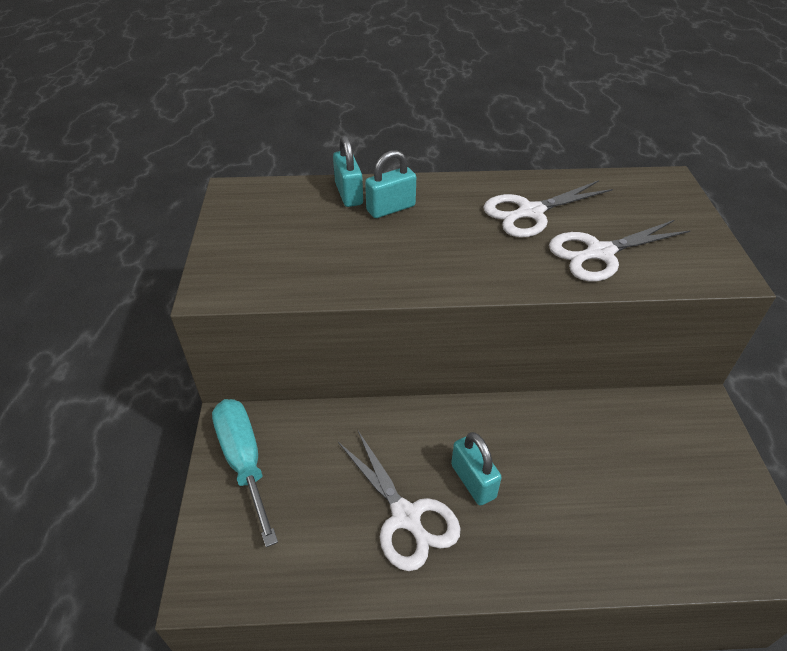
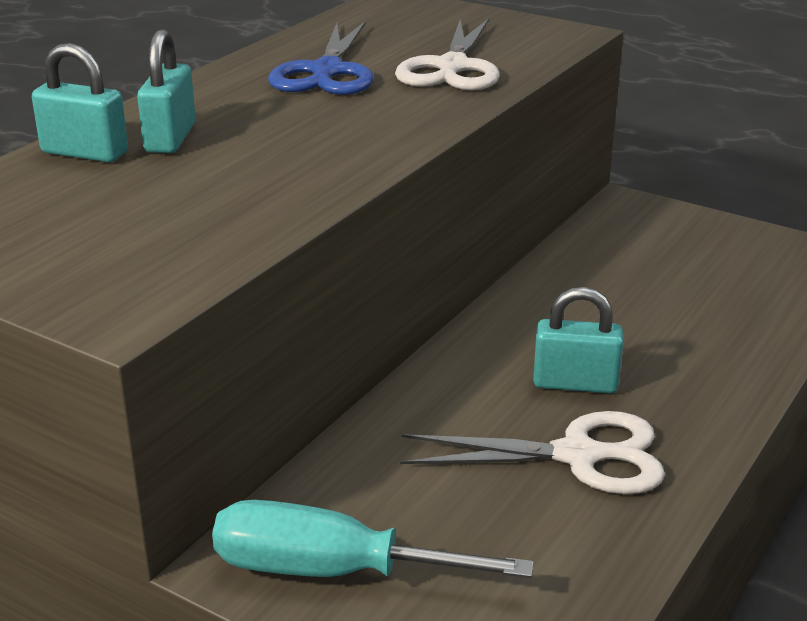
camera: 55 degrees left, 15 degrees down
white scissors [483,180,613,238] -> blue scissors [268,21,374,95]

